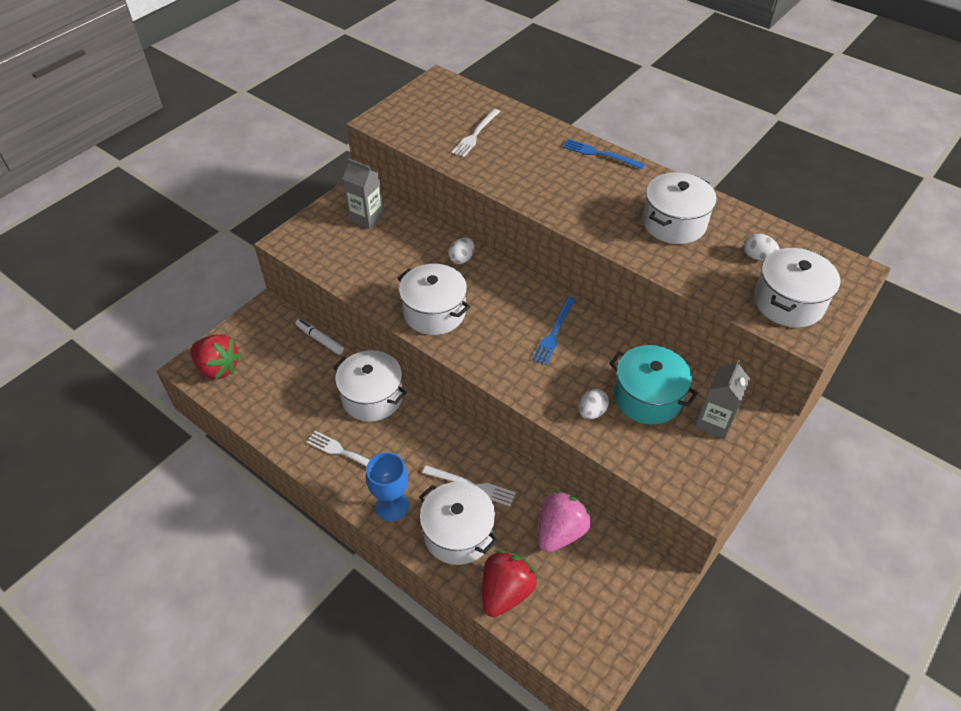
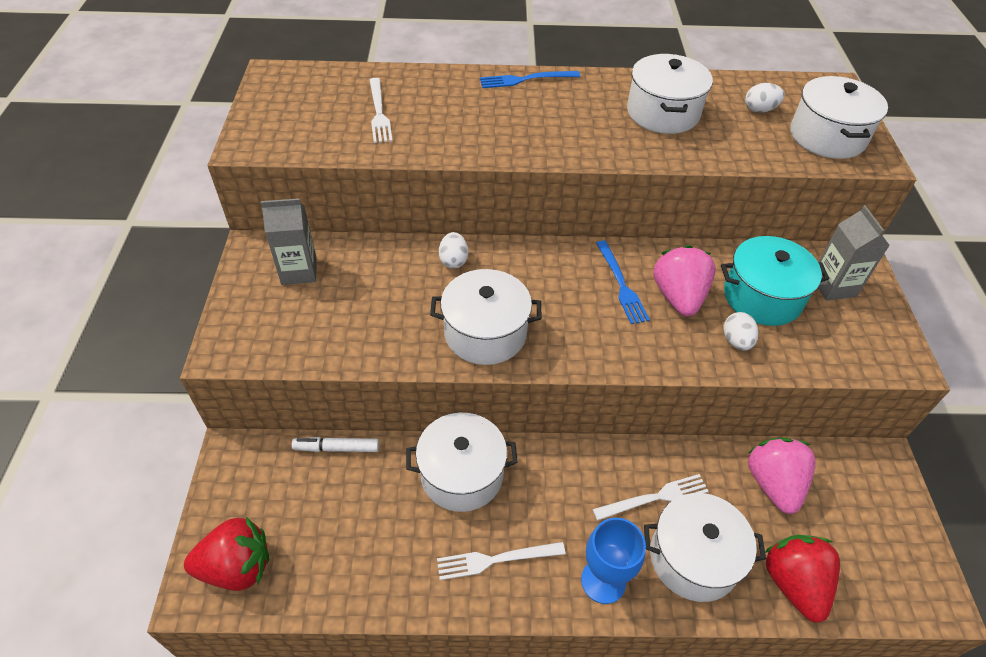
camera: 40 degrees left, 0 degrees up
none -> pink strawberry [653,245,716,316]

